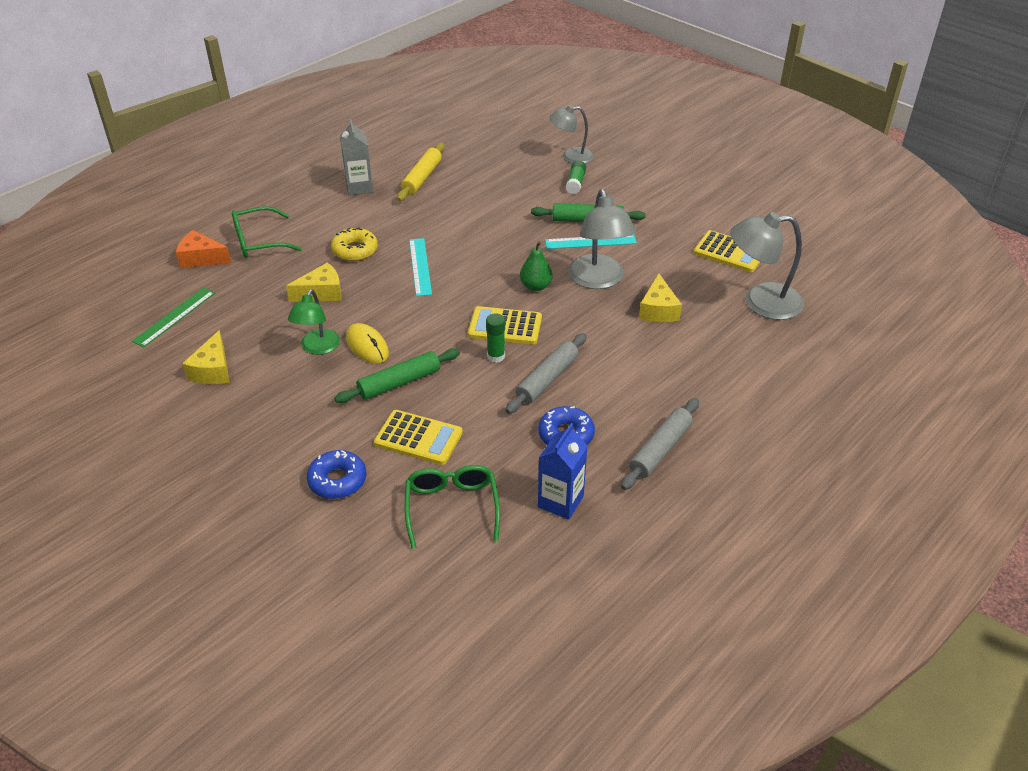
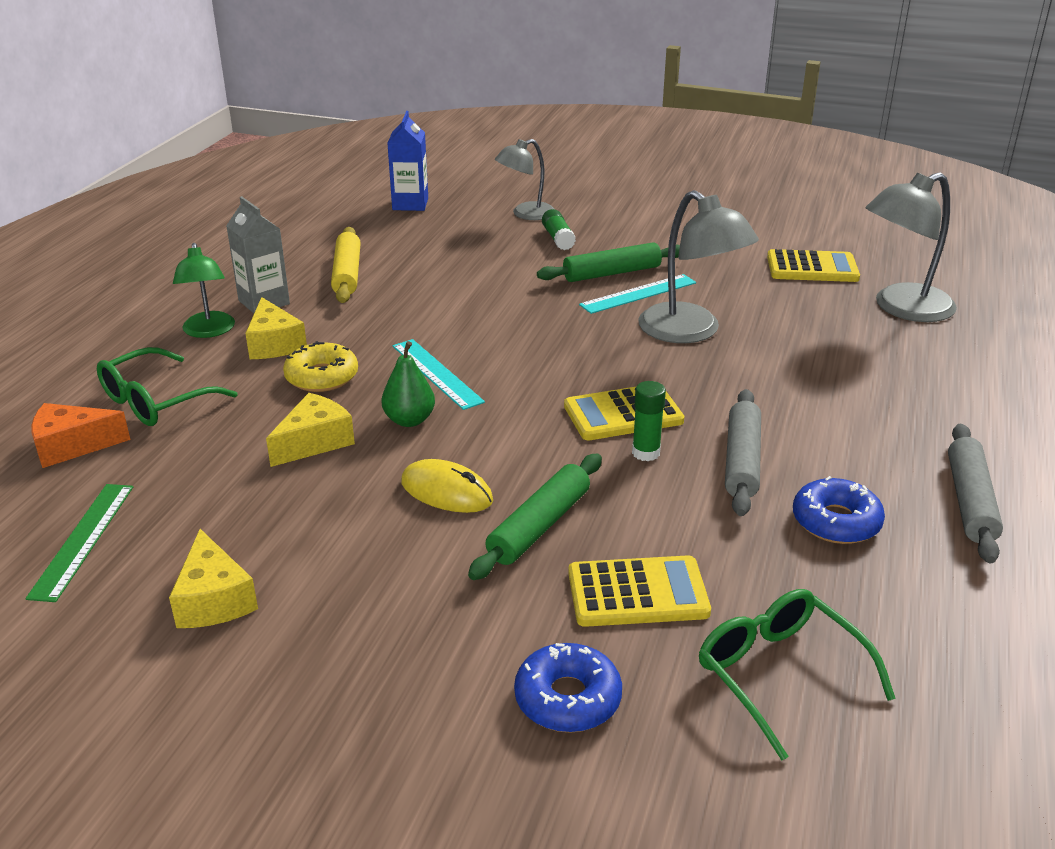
camera: 25 degrees left, 10 degrees down
green lamp [288,289,340,355] -> green lamp moved to [173,243,235,338]
green pear [520,241,552,291] -> green pear moved to [381,341,435,427]
blue carton [538,423,588,520] -> blue carton moved to [388,111,428,211]
yellow cheese [639,273,682,322] -> yellow cheese moved to [245,297,307,359]

